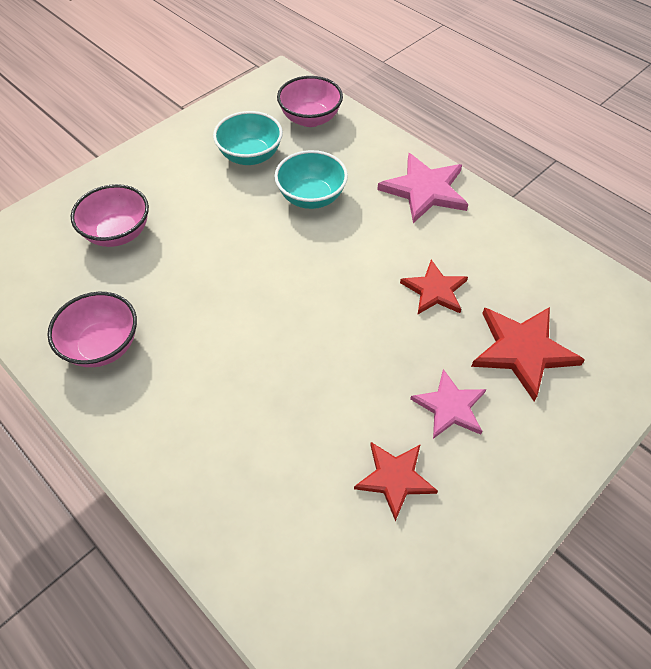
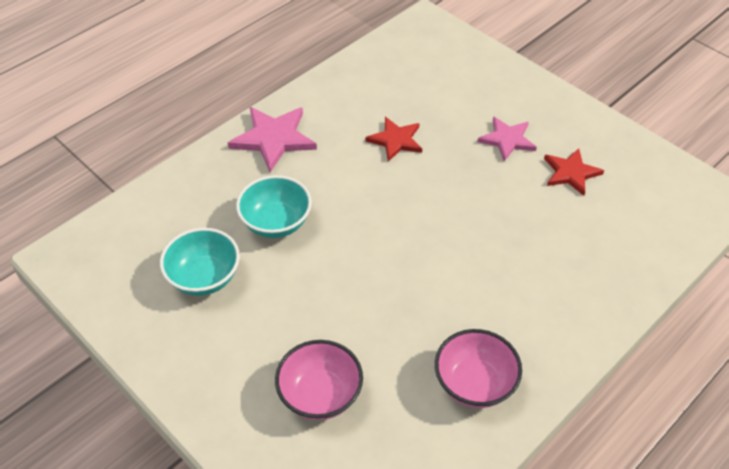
camera: 90 degrees left, 5 degrees down
pink bowl [277,76,343,127] -> none
red star [471,307,585,401] -> none

